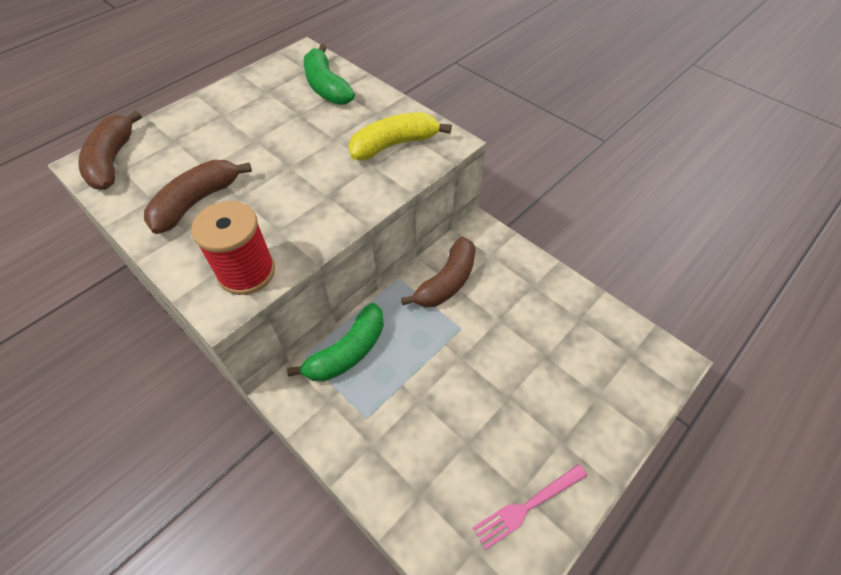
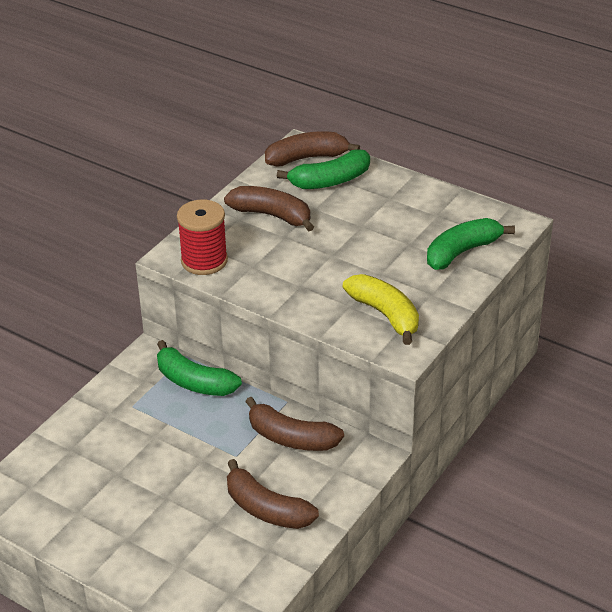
camera: 80 degrees right, 15 degrees down
pink fork [473,464,587,550] -> none
none -> brown banana [227,459,319,529]
none -> green banana [277,149,370,189]

